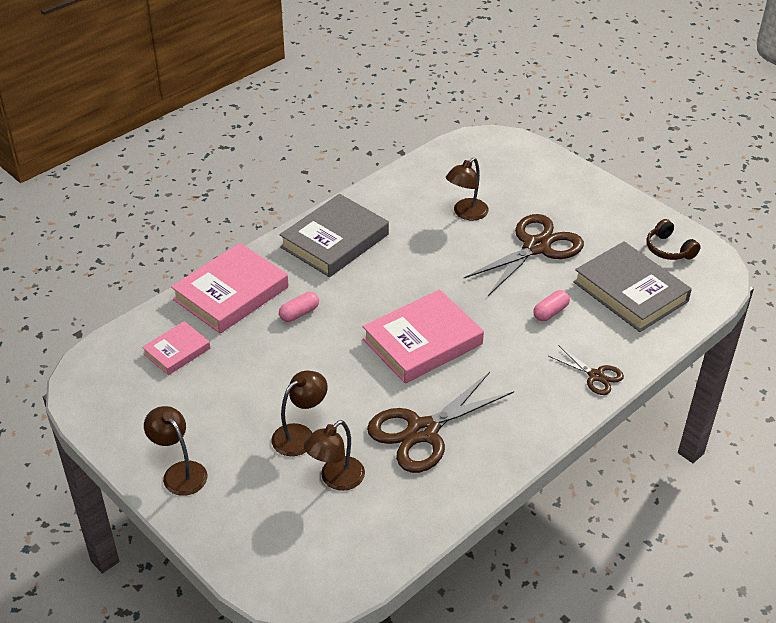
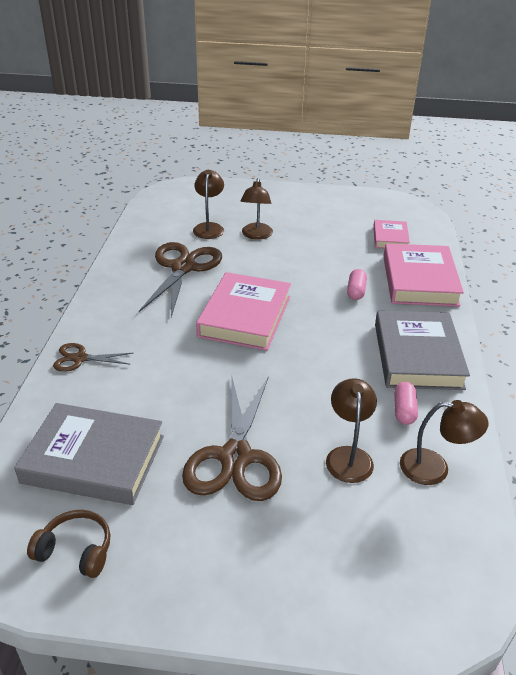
camera: 140 degrees right, 5 degrees down
brown lamp [144,406,208,496] -> brown lamp moved to [400,400,489,485]
pink capsule [533,290,570,321] -> pink capsule moved to [394,382,418,425]

